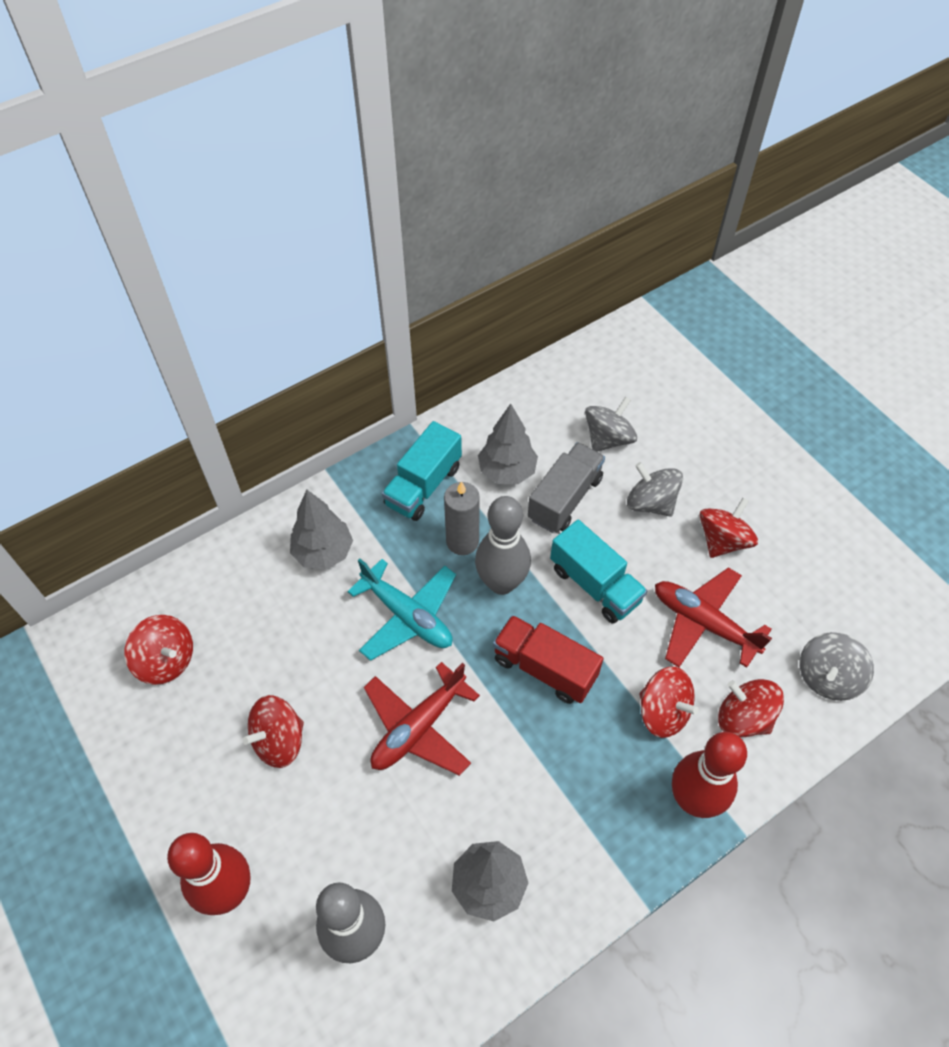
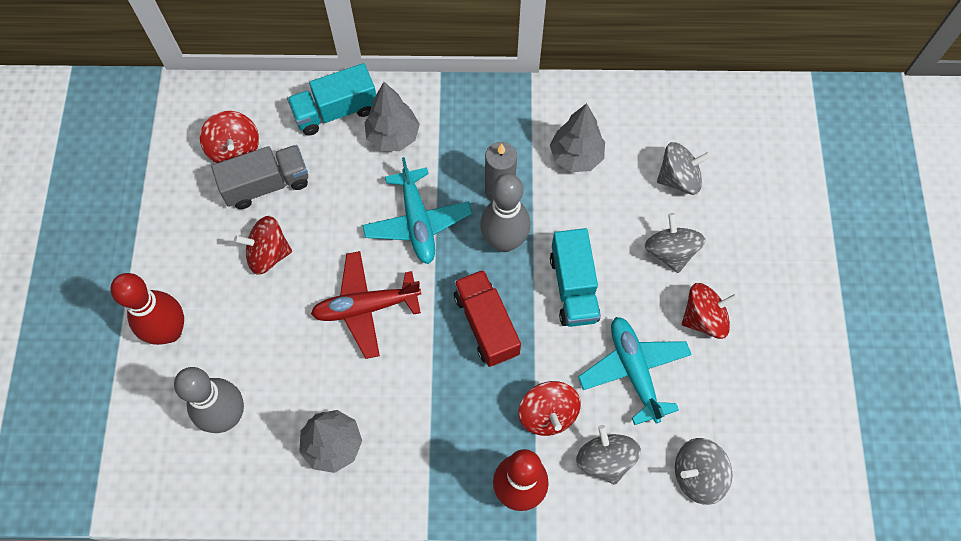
camera: 35 degrees right, 10 degrees up
turquoise truck [382,421,462,521] -> turquoise truck moved to [287,63,376,136]
grey truck [528,442,605,533] -> grey truck moved to [211,145,308,209]
red plane [655,567,772,668] -> turquoise plane [578,317,692,425]
red spinning top [718,679,784,738] -> grey spinning top [576,425,641,485]

